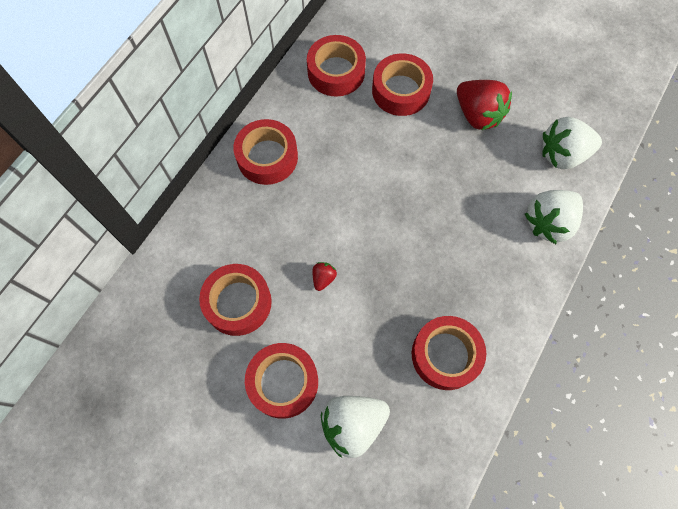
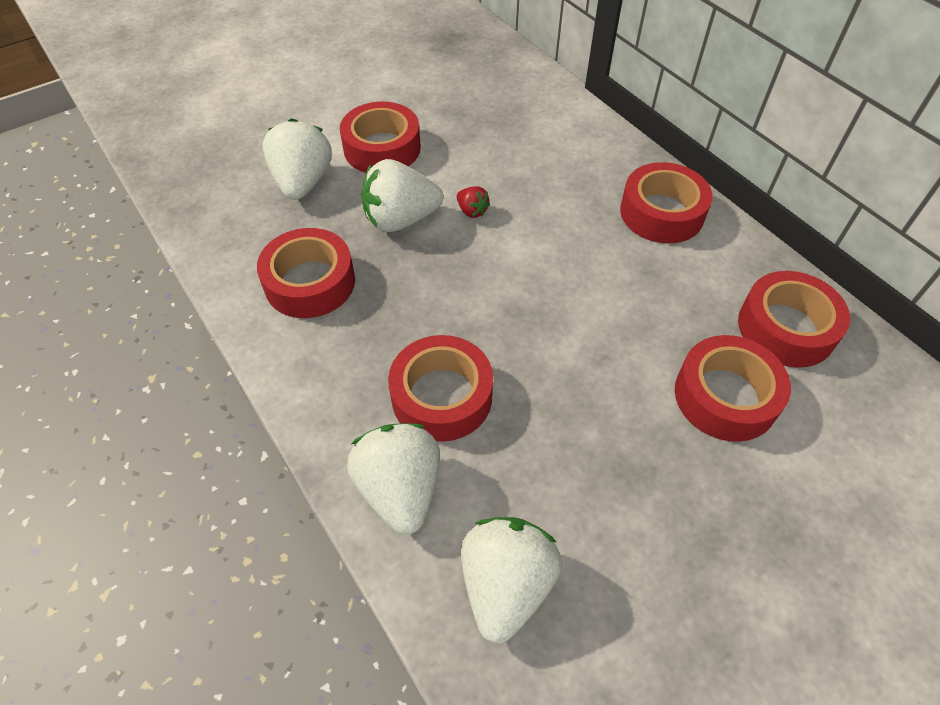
camera: 115 degrees right, 15 degrees down
red tape [199,264,272,336] -> red tape moved to [388,335,493,442]
red strawberry [457,80,512,130] -> none
none -> white strawberry [362,159,444,232]

